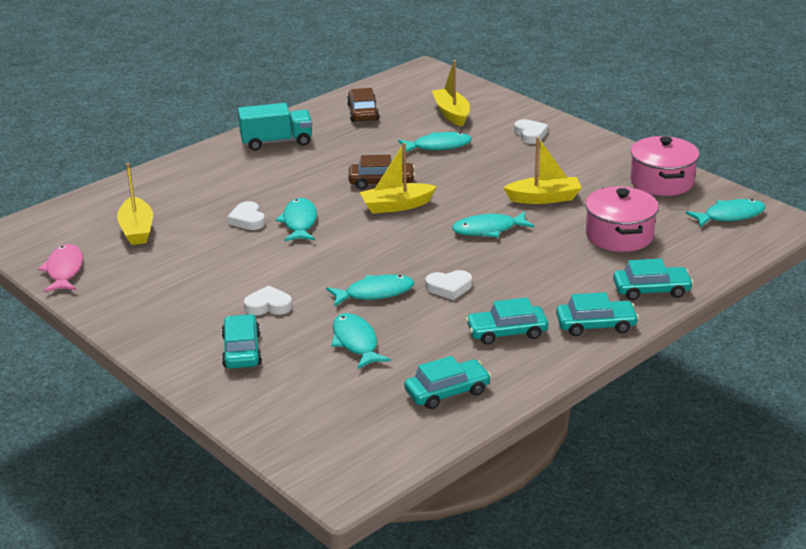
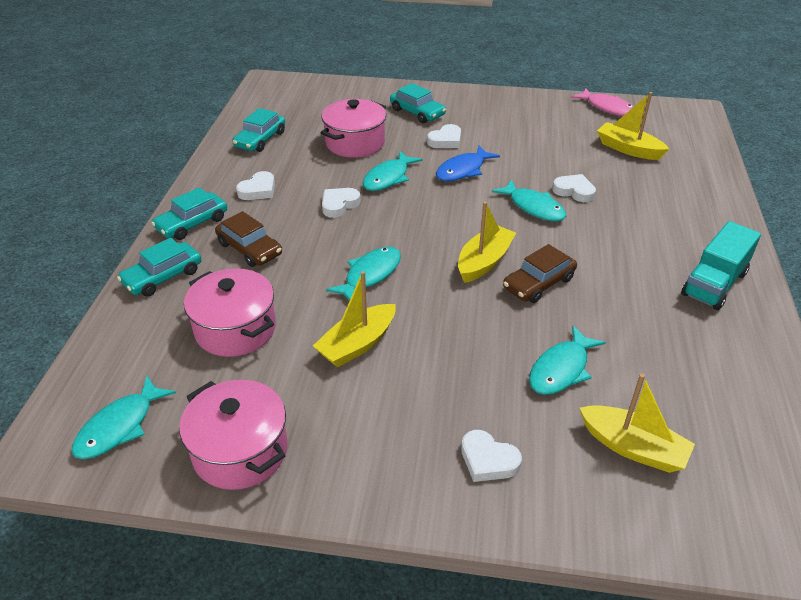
camera: 140 degrees right, 10 degrees up
turquoise fish [331,313,391,369] -> pink pot [321,99,386,158]
brown car [347,88,379,122] -> brown car moved to [215,211,282,267]
turquoise car [466,297,548,345] -> white heart [236,171,275,200]
none -> blue fish [436,146,500,181]

